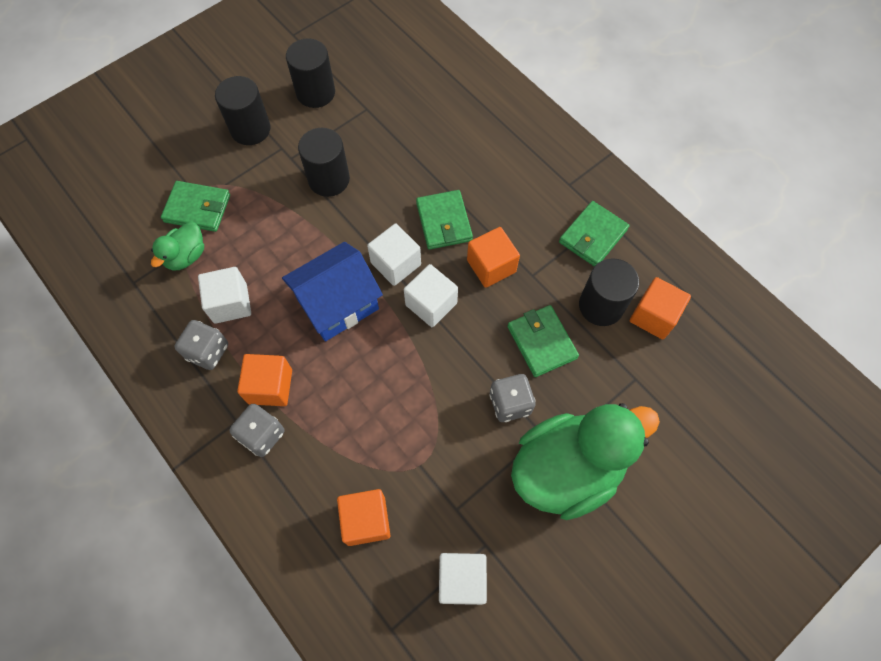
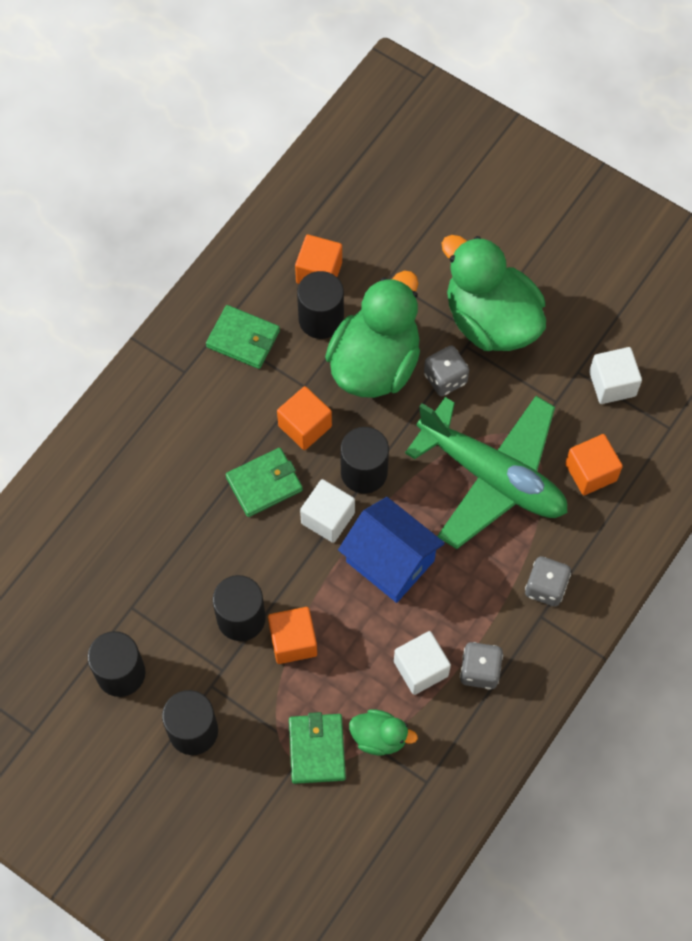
camera: 105 degrees left, 0 degrees up
orange cube [237,354,292,406] -> orange cube moved to [268,607,317,664]
white cube [404,264,458,327] -> black cylinder [341,427,389,494]
green wallet [507,305,579,377] -> green duck [325,270,420,398]
none -> green plane [405,396,567,549]

